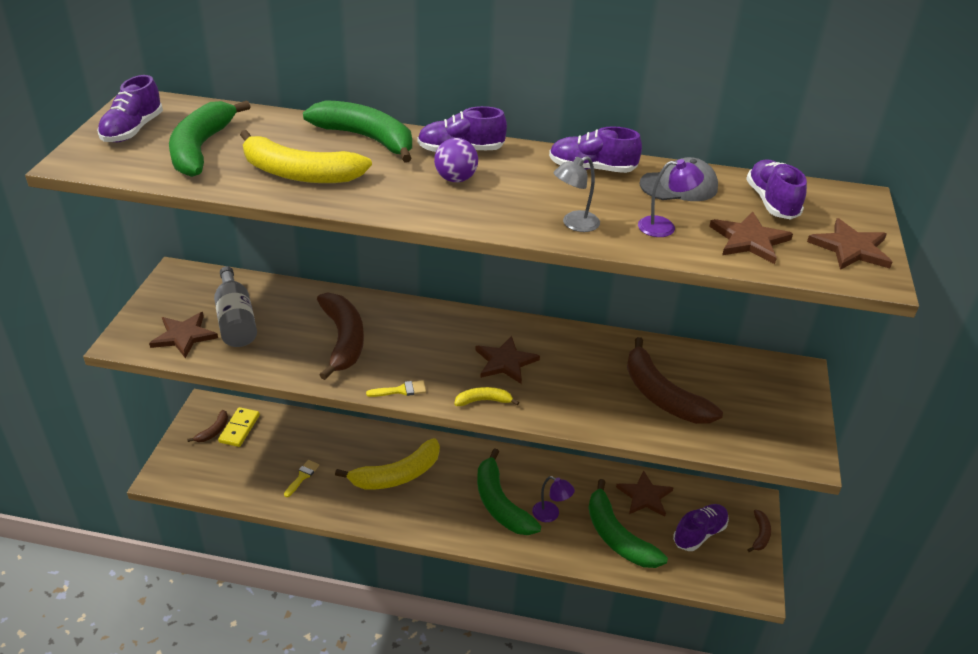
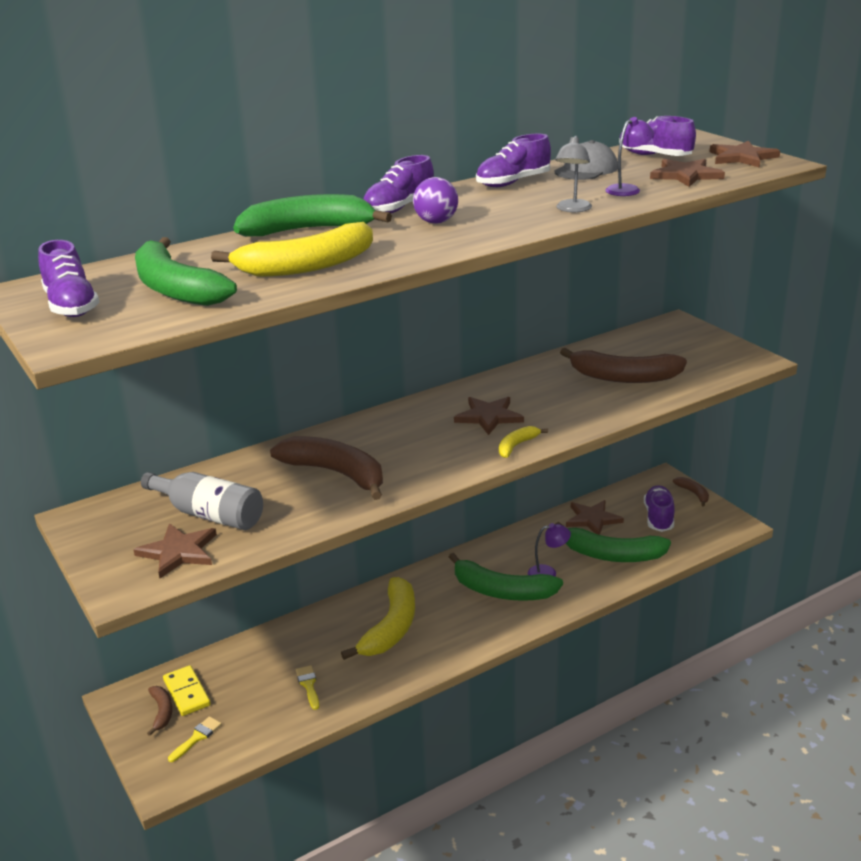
camera: 40 degrees left, 10 degrees down
yellow brush [366,380,426,397] -> yellow brush moved to [168,716,222,762]

